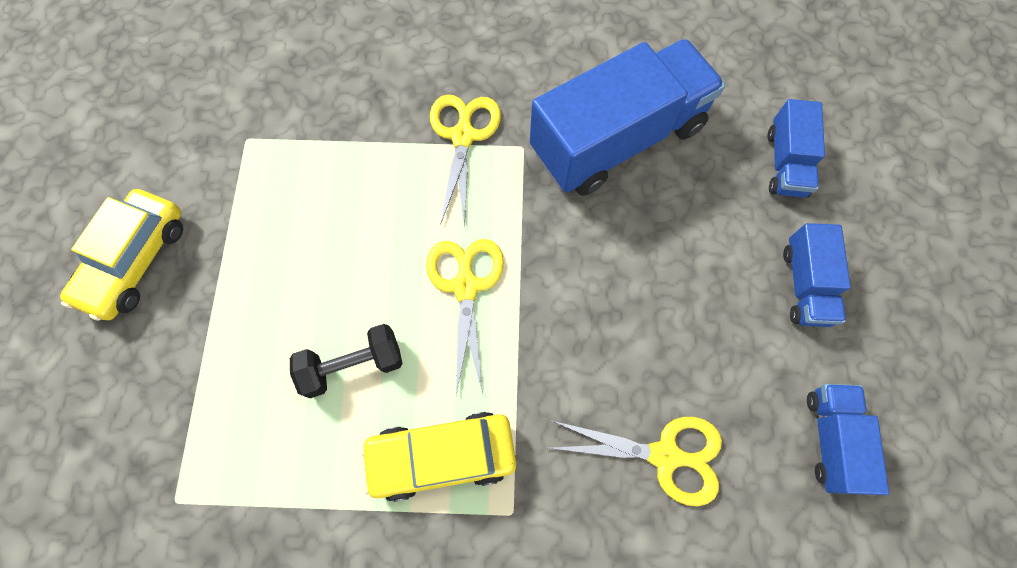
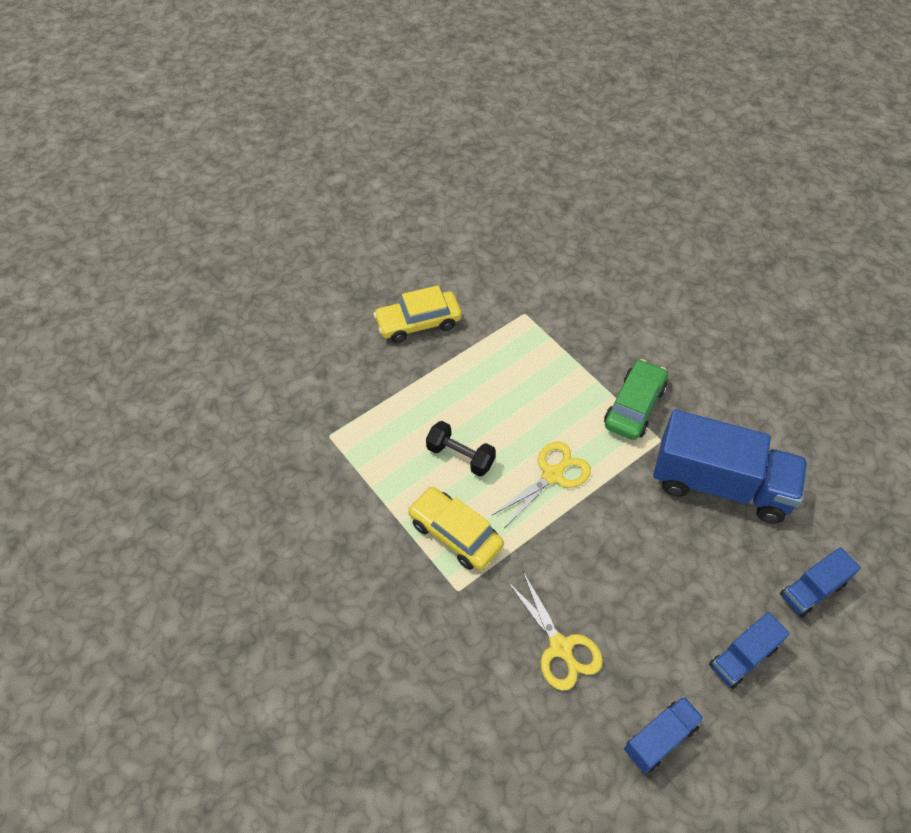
camera: 50 degrees right, 15 degrees down
yellow scissors [430,94,501,227] -> green car [604,359,668,440]

